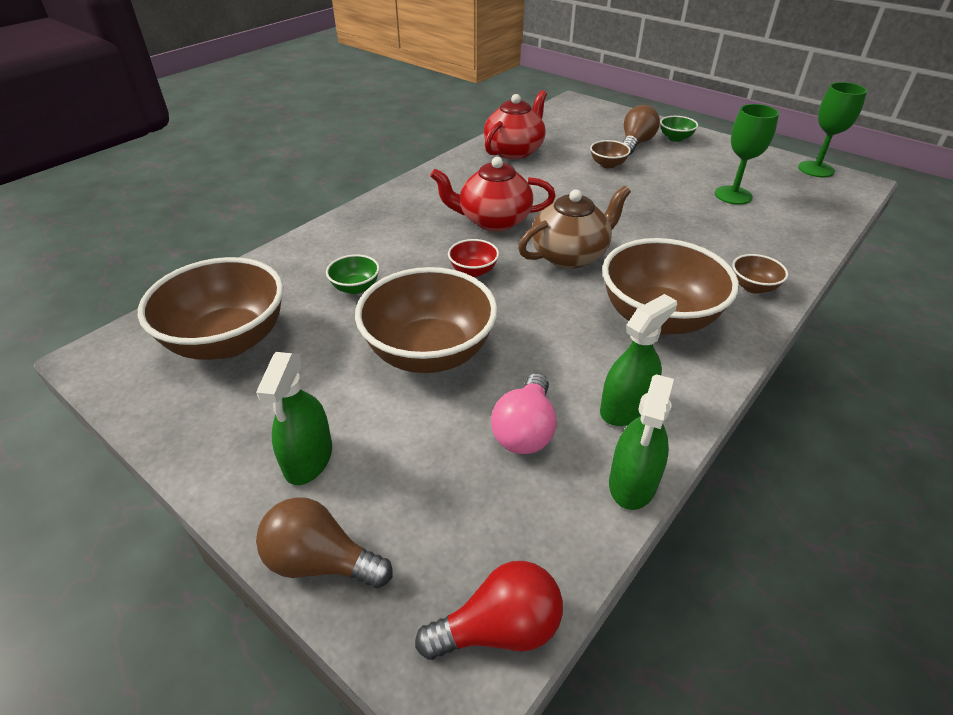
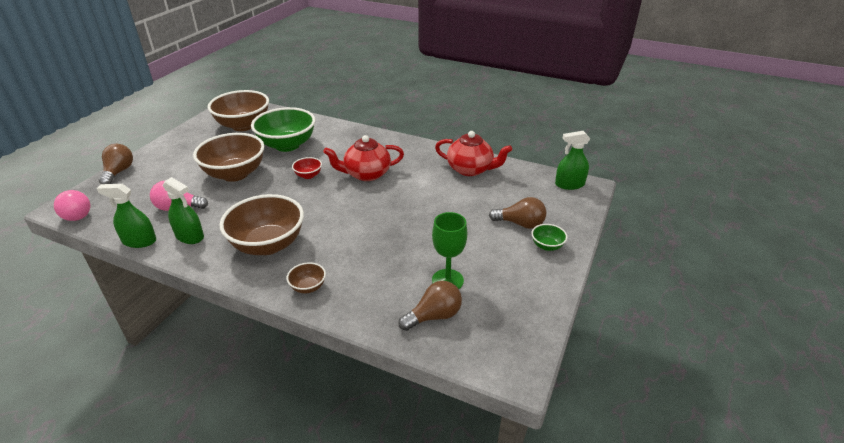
camera: 75 degrees right, 5 degrees down
green spray bottle [256,352,332,485] -> green spray bottle moved to [555,131,590,190]
green bowl [326,254,380,294] -> green bowl [251,107,315,152], size x2.27
red light bulb [415,561,563,660] -> pink light bulb [54,190,90,221]
red teapot [430,157,556,231] -> red teapot turned 90 degrees counterclockwise [323,135,404,181]
brown teapot [518,186,631,269] -> none
brown bowl [590,140,631,169] -> none
green goblet [798,82,867,177] -> none
none -> brown light bulb [398,281,462,331]

